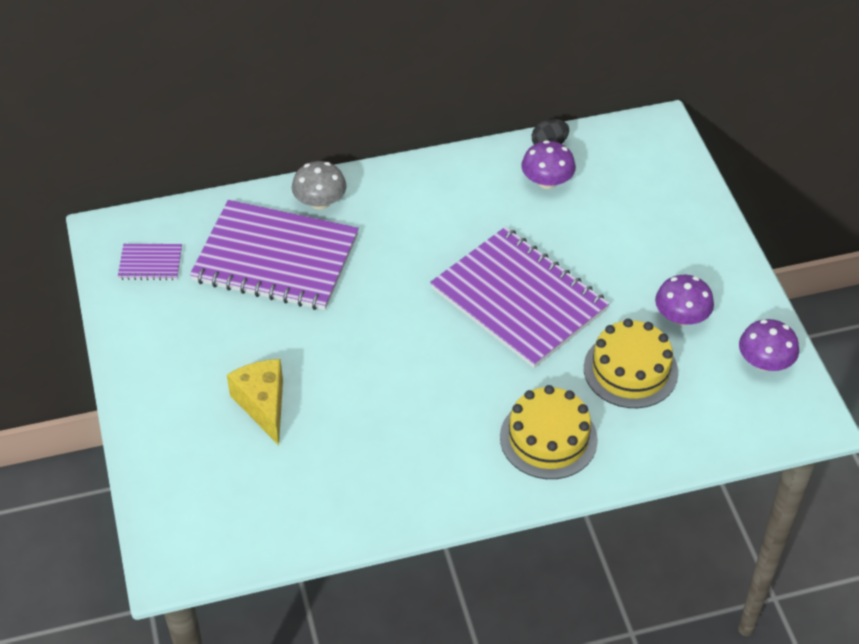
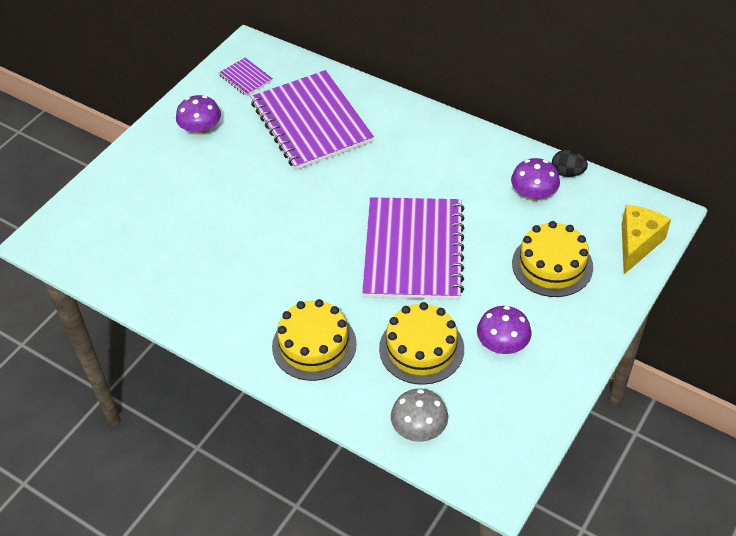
camera: 50 degrees right, 0 degrees up
yellow cheese [227,359,283,445] -> yellow cheese moved to [622,205,671,274]
grey mushroom [292,161,347,210] -> grey mushroom moved to [391,389,448,442]
purple mushroom [739,319,799,371] -> purple mushroom moved to [176,95,221,135]
none -> yellow cake [512,221,593,297]

